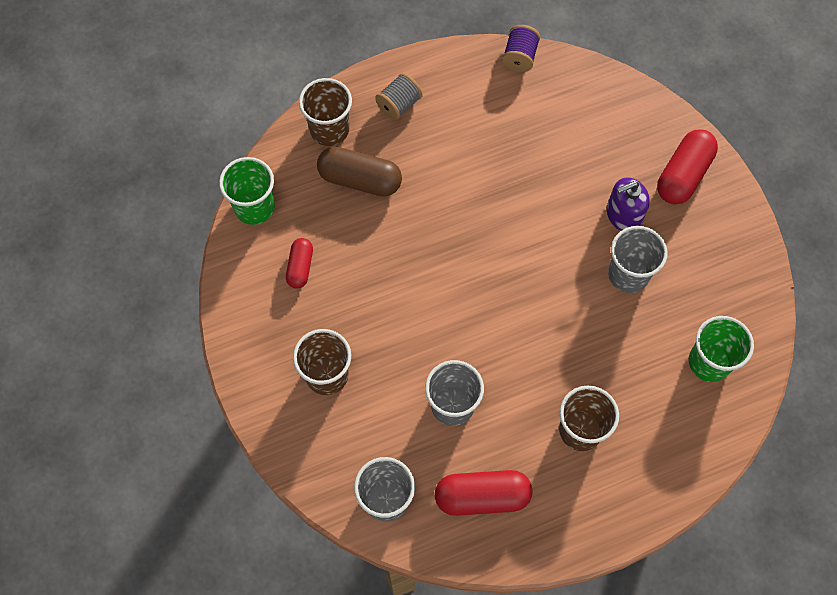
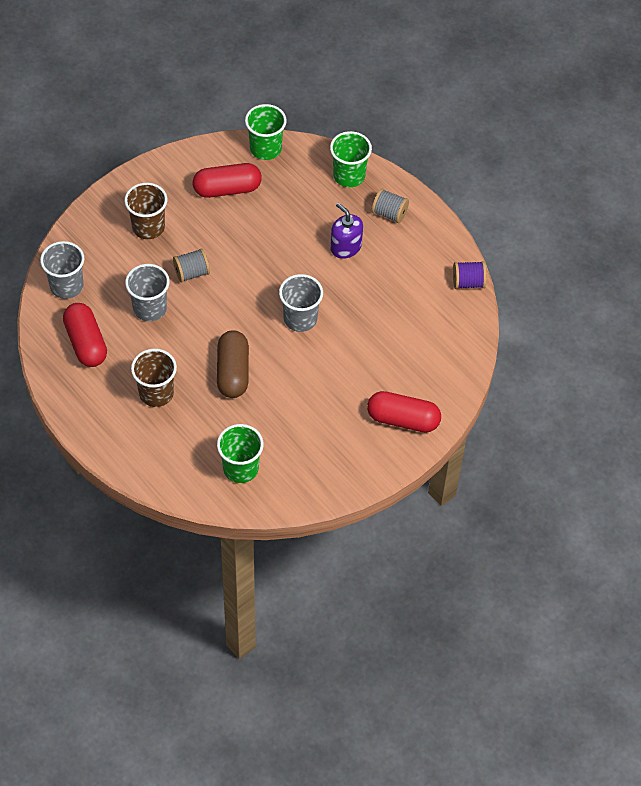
camera: 70 degrees right, 10 degrees down
red capsule [286,238,313,289] -> red capsule [193,163,262,198], size x1.69
brown cup [299,78,352,146] -> green cup [330,131,372,187]
brown capsule [317,147,402,196] -> brown capsule moved to [217,330,249,398]
purple soap dispenser [607,178,650,231] -> purple soap dispenser moved to [330,203,363,259]
grey cup [608,226,668,293] -> grey cup moved to [279,274,323,332]
none -> grey spool [173,248,210,283]

